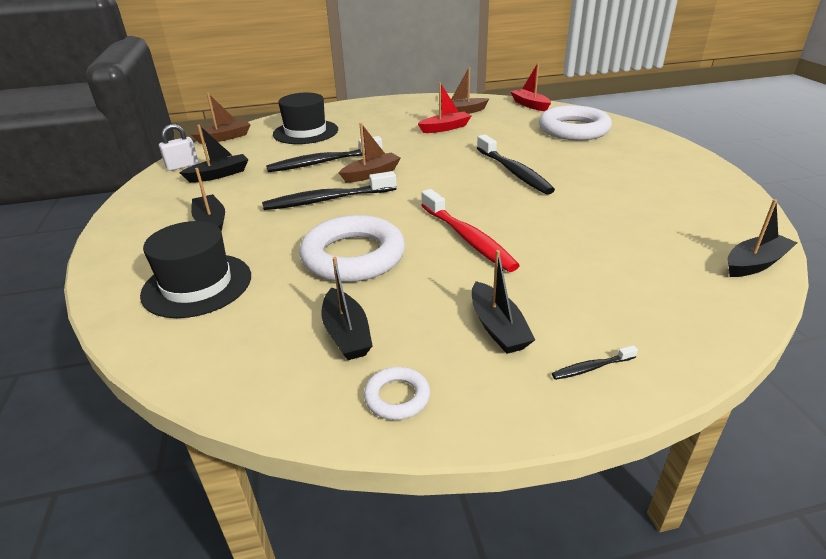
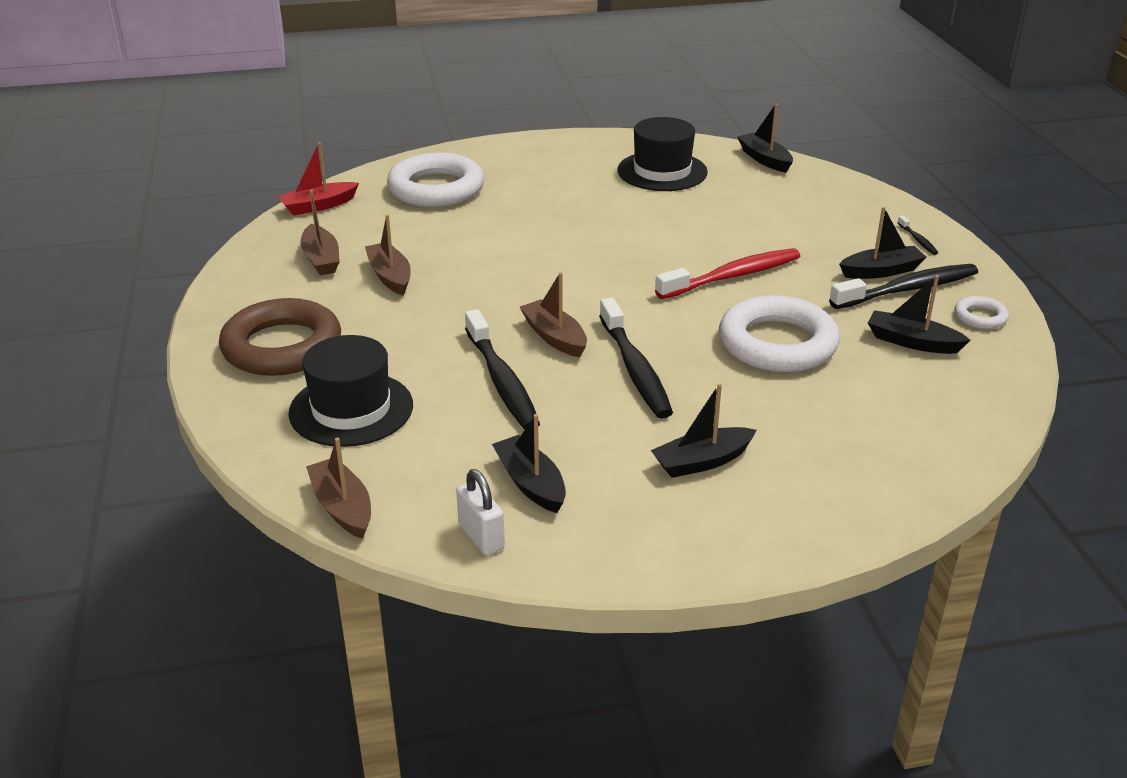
camera: 90 degrees left, 0 degrees up
black hat [140,221,251,318] -> black hat moved to [617,117,708,191]
black boat [321,257,373,360] -> black boat turned 135 degrees counterclockwise [868,275,970,354]
red boat [418,82,471,133] -> brown boat [365,215,411,295]
black toothbrush [477,134,555,195] -> black toothbrush moved to [829,264,978,309]
none -> brown ring [219,298,341,376]

